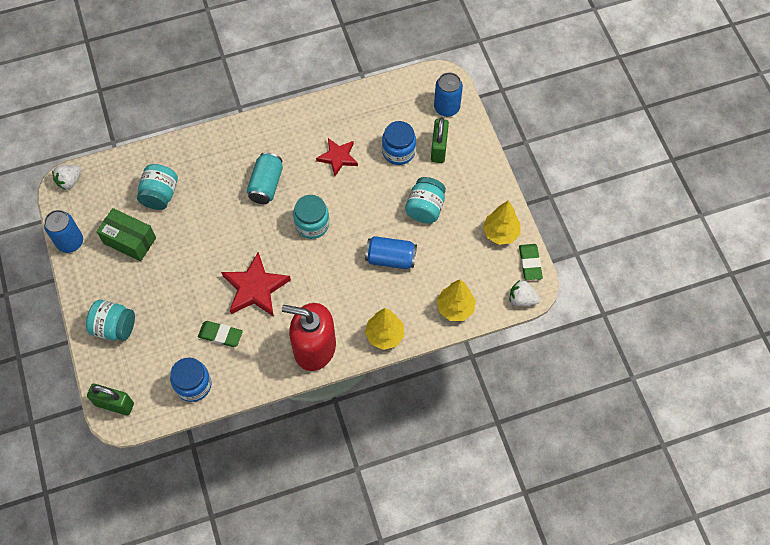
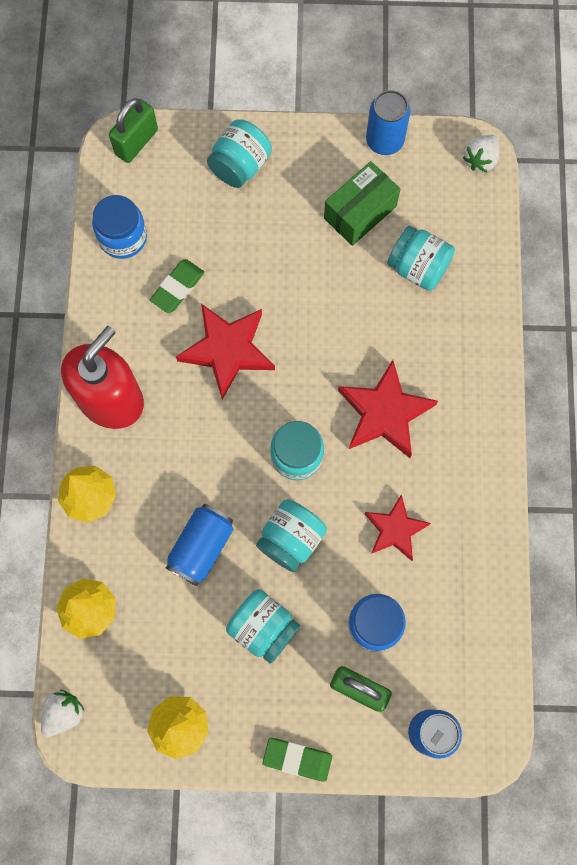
camera: 110 degrees right, 10 degrees up
white strawberry [52,165,82,190] -> white strawberry turned 120 degrees counterclockwise [463,135,499,172]
turquoise can [247,152,283,204] -> red star [338,360,438,458]
green eraser [519,244,543,280] -> green eraser moved to [262,738,332,782]
none -> turquoise jar [256,499,327,572]

